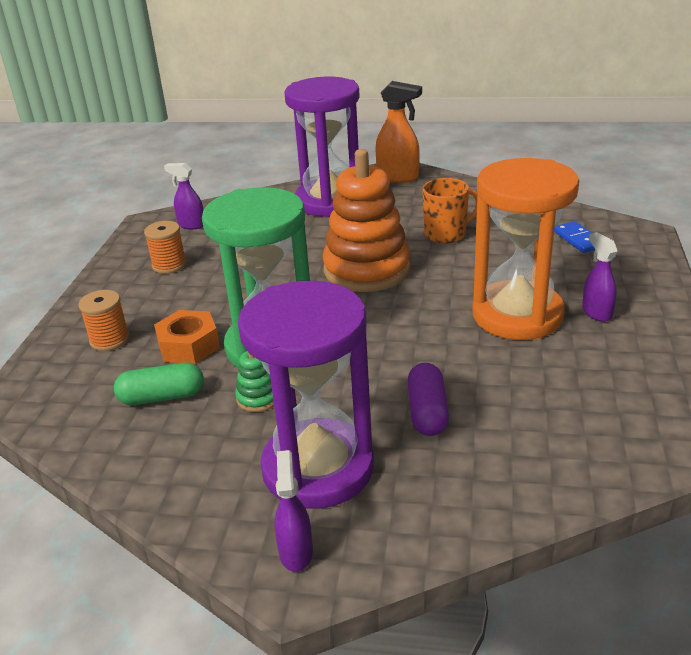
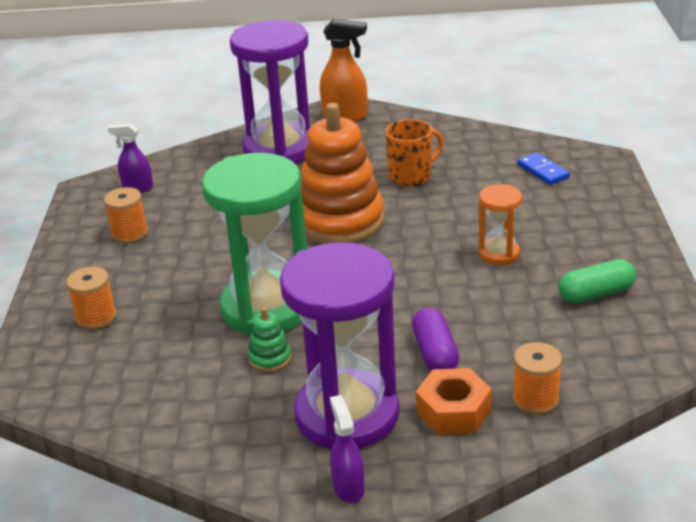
camera: 10 degrees left, 0 degrees up
green capsule [114,362,204,405] -> green capsule moved to [558,259,636,303]
orange nut [154,310,220,364] -> orange nut moved to [416,368,492,434]
orange hourglass [472,158,579,340] -> orange hourglass [478,184,522,265], size x0.47
purple spray bottle [582,232,618,322] -> none
none -> orange spool [512,342,562,415]

